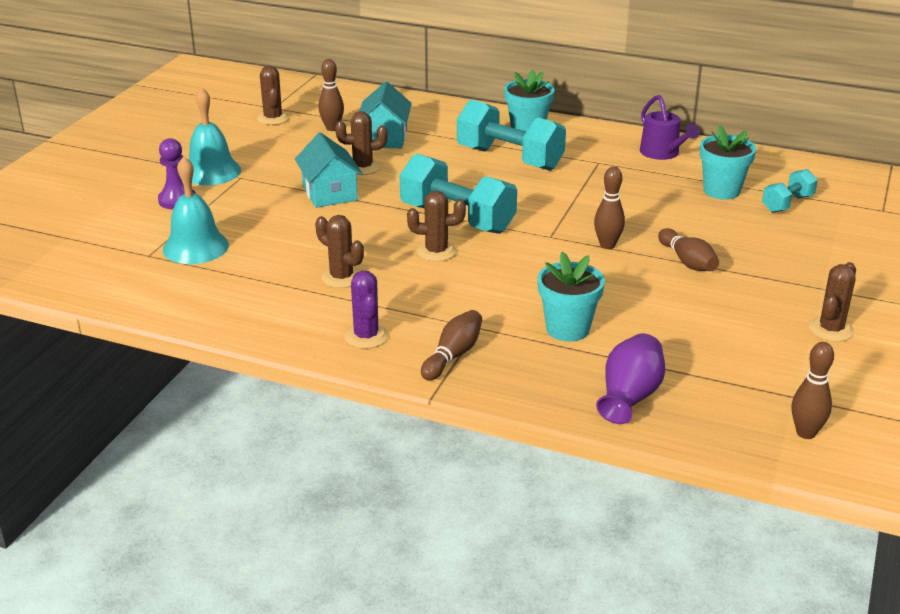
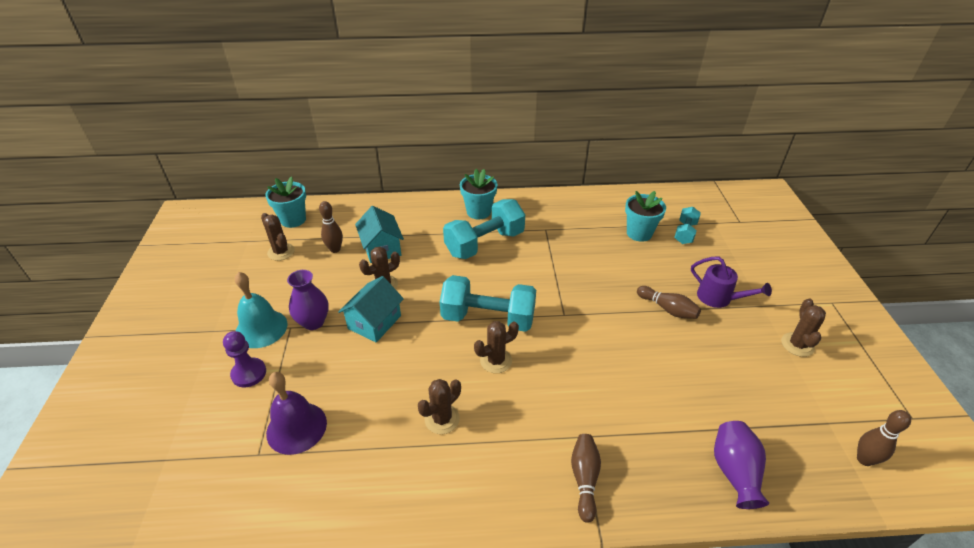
camera: 25 degrees left, 10 degrees up
turquoise bell [163,156,229,264] -> purple bell [266,372,327,455]
turquoise house [295,132,363,208] -> turquoise house turned 75 degrees clockwise [338,276,404,342]
brown cactus [315,215,364,288] -> brown cactus turned 60 degrees counterclockwise [418,379,461,434]
purple cactus [344,270,389,349] -> none
turquoise dumbbell [457,100,566,171] -> turquoise dumbbell turned 45 degrees counterclockwise [443,199,525,259]
turquoise flower pot [538,252,605,342] -> turquoise flower pot moved to [265,177,306,228]
brown bowling pin [594,167,625,249] -> none
purple watering can [640,95,700,160] -> purple watering can moved to [691,257,772,308]
none -> purple vase [287,270,329,330]

